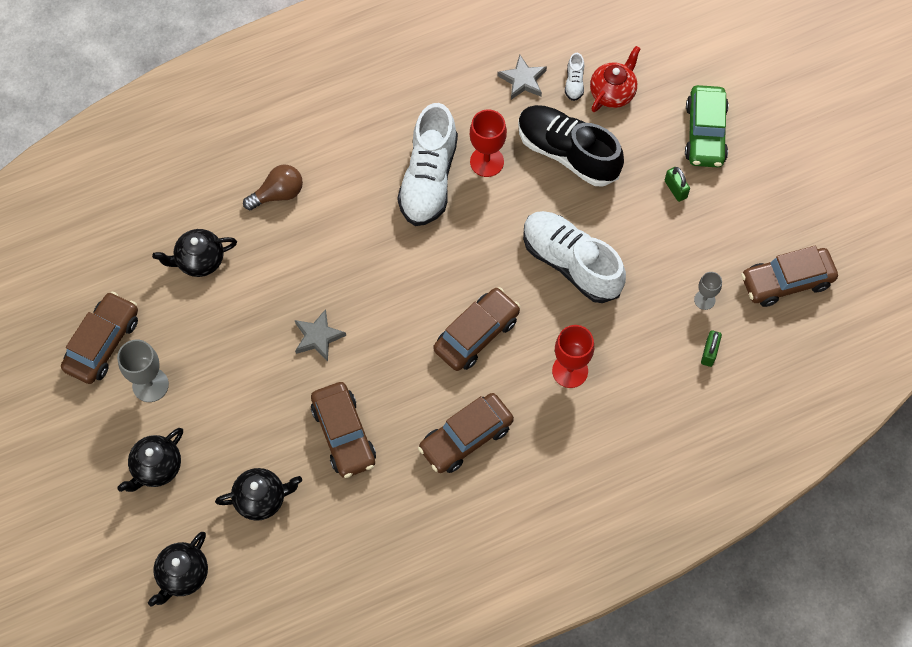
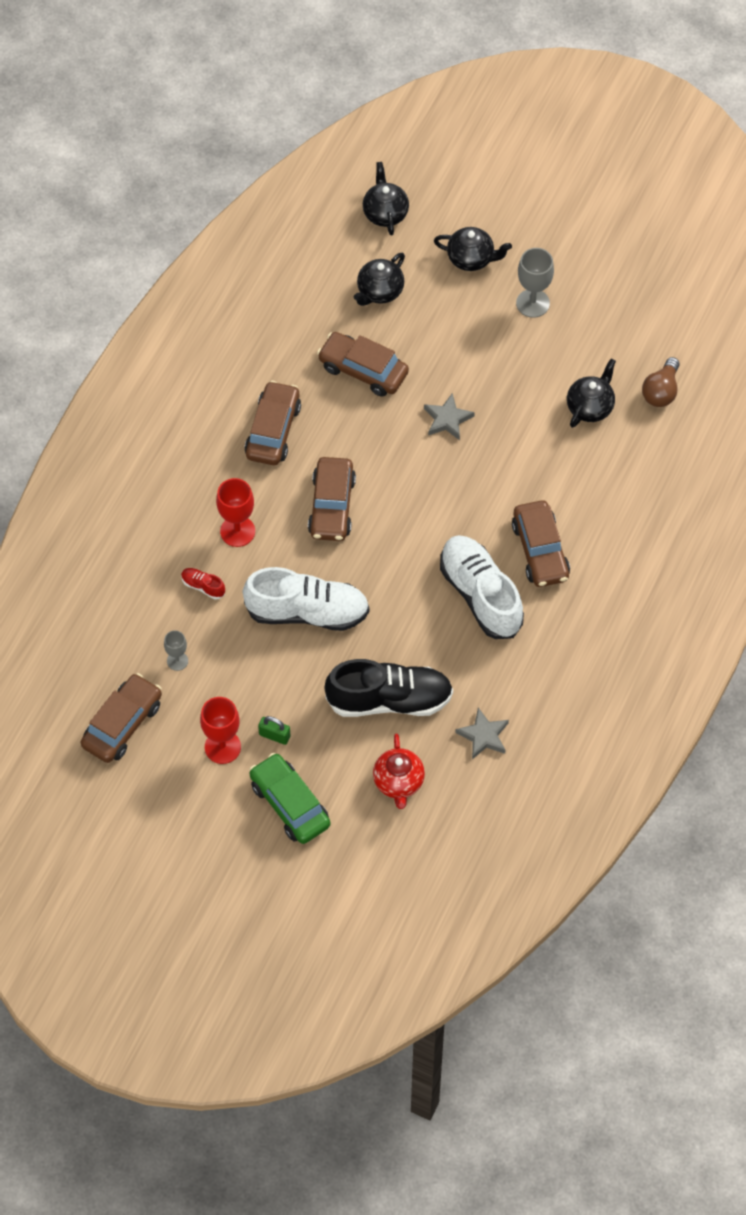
camera: 140 degrees right, 5 degrees down
brown car [61,291,138,384] -> brown car moved to [512,500,570,587]
black teapot [117,428,183,492] -> black teapot turned 105 degrees clockwise [434,227,512,271]
brown light bulb [243,165,303,210] -> brown light bulb moved to [642,357,680,407]
red goblet [470,109,507,177] -> red goblet moved to [200,697,241,764]
white shoe [565,53,584,101] -> none
green padlock [701,330,722,367] -> none
none -> red shoe [181,568,225,599]

